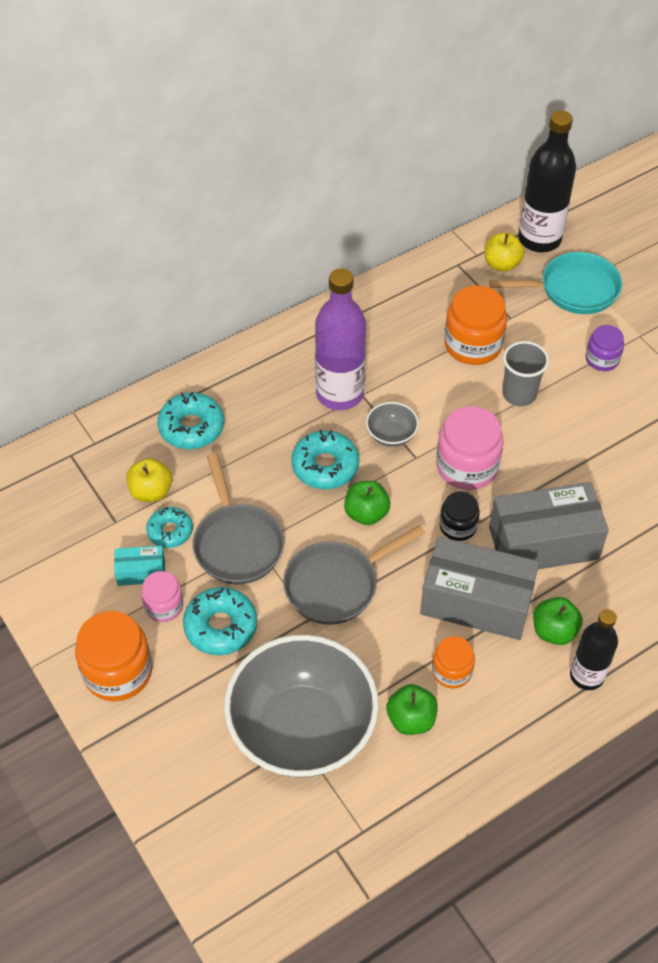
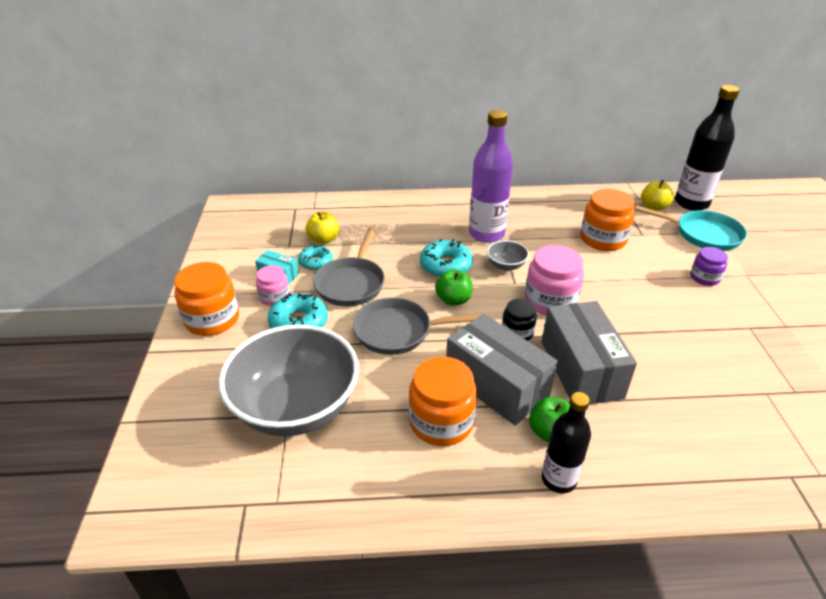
camera: 30 degrees right, 15 degrees down
turquoise donut [157,392,224,449] -> none
green apple [387,684,438,735] -> none
orange jar [432,636,475,688] -> orange jar [409,356,477,446], size x1.71
grey box [489,482,609,569] -> grey box turned 60 degrees clockwise [542,301,637,404]
grey cup [502,341,549,406] -> none

